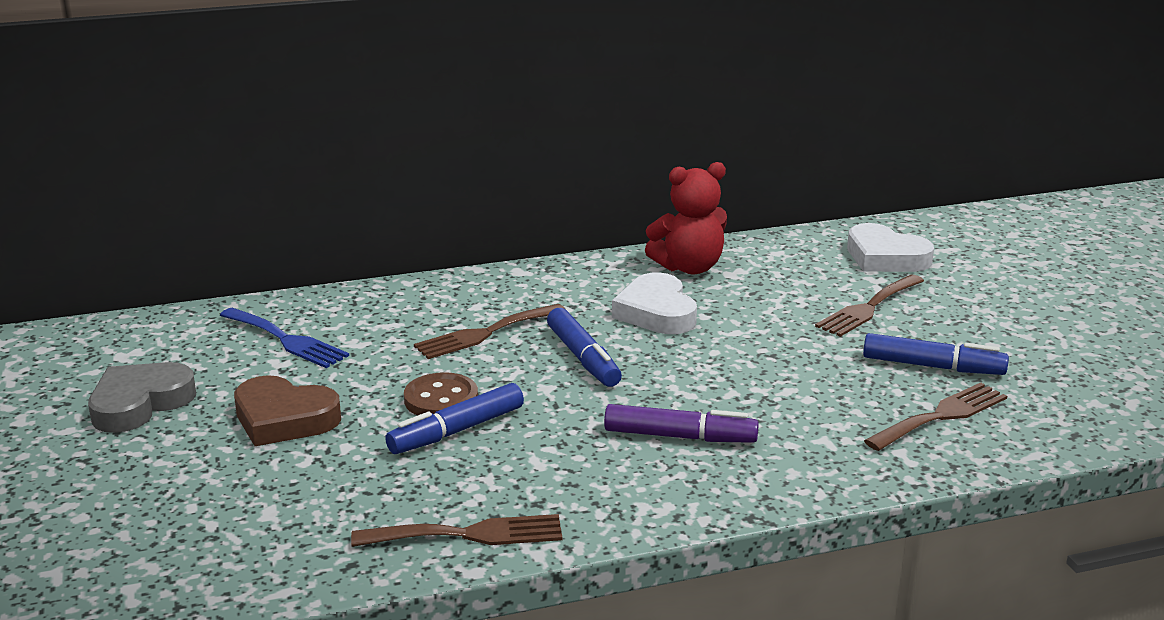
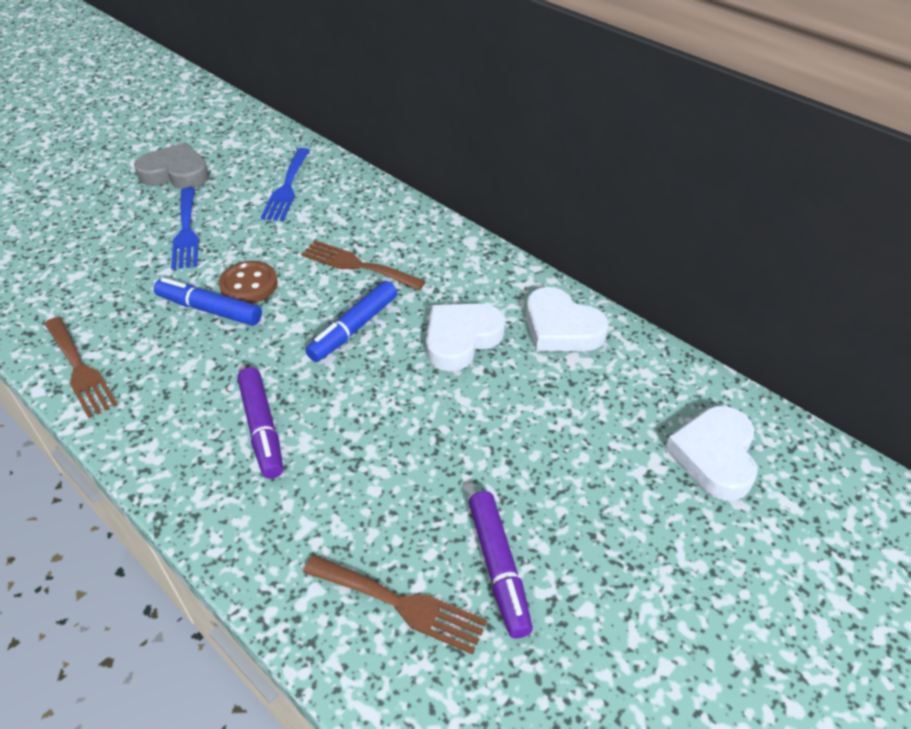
camera: 60 degrees right, 20 degrees up
brown heart [234,375,341,446] -> blue fork [171,187,199,270]
red teddy bear [645,162,727,274] -> white heart [526,287,608,351]
brown fork [815,275,924,337] -> none
blue marker [863,333,1009,375] -> purple marker [468,491,533,639]

